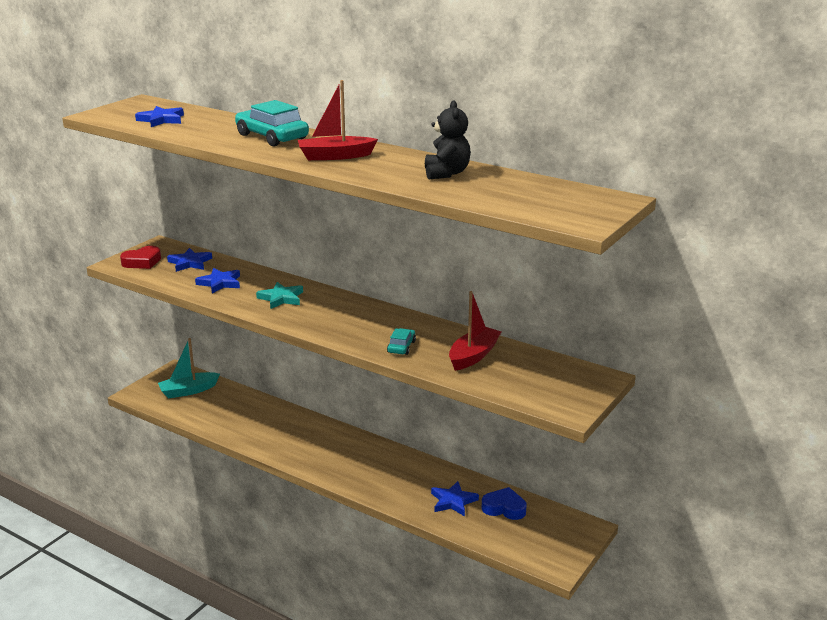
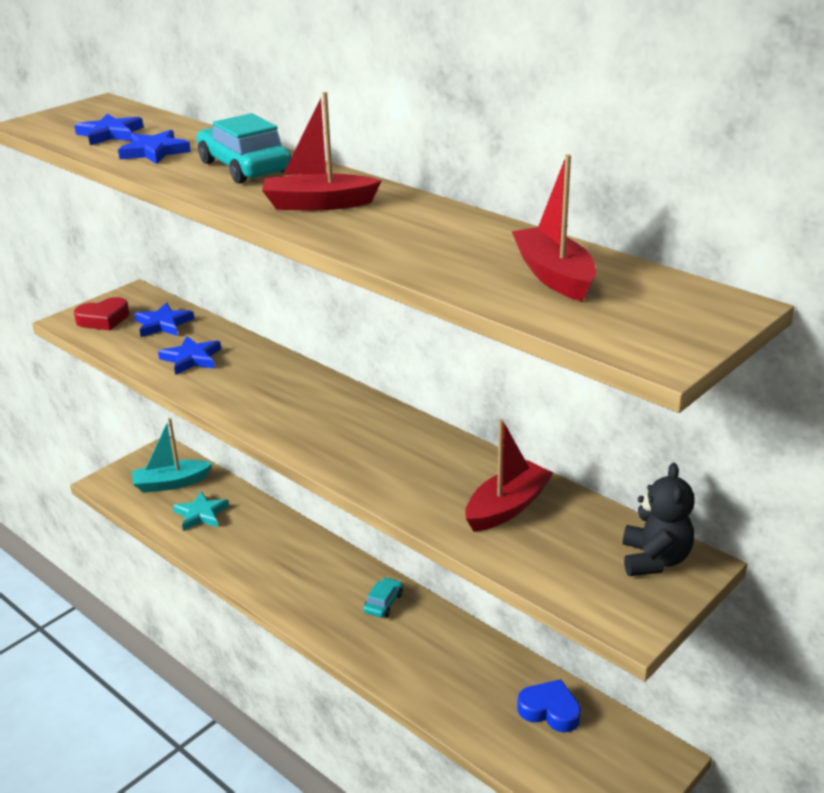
camera: 10 degrees right, 5 degrees up
turquoise star [256,282,303,309] -> turquoise star moved to [173,491,229,531]
turquoise car [387,328,416,355] -> turquoise car moved to [364,577,403,618]
black teddy bear [425,100,471,179] -> black teddy bear moved to [623,463,695,576]
blue star [431,481,479,516] -> blue star moved to [118,130,191,164]
none -> red boat [512,154,596,302]

